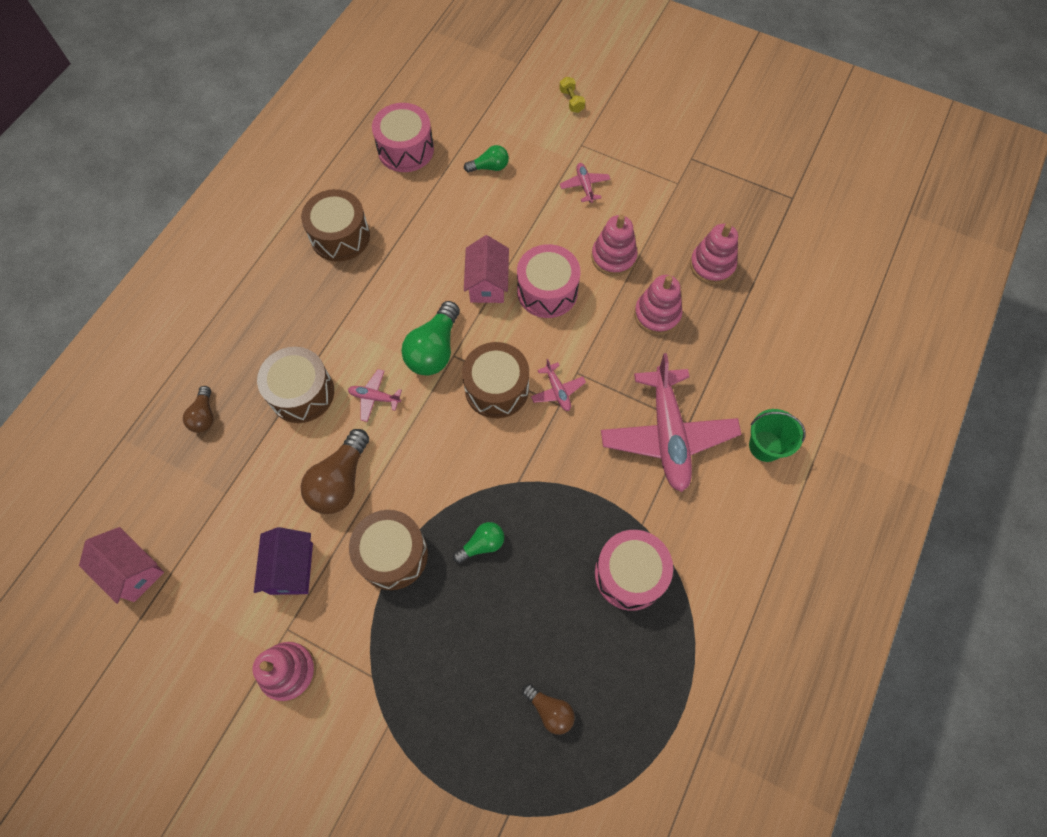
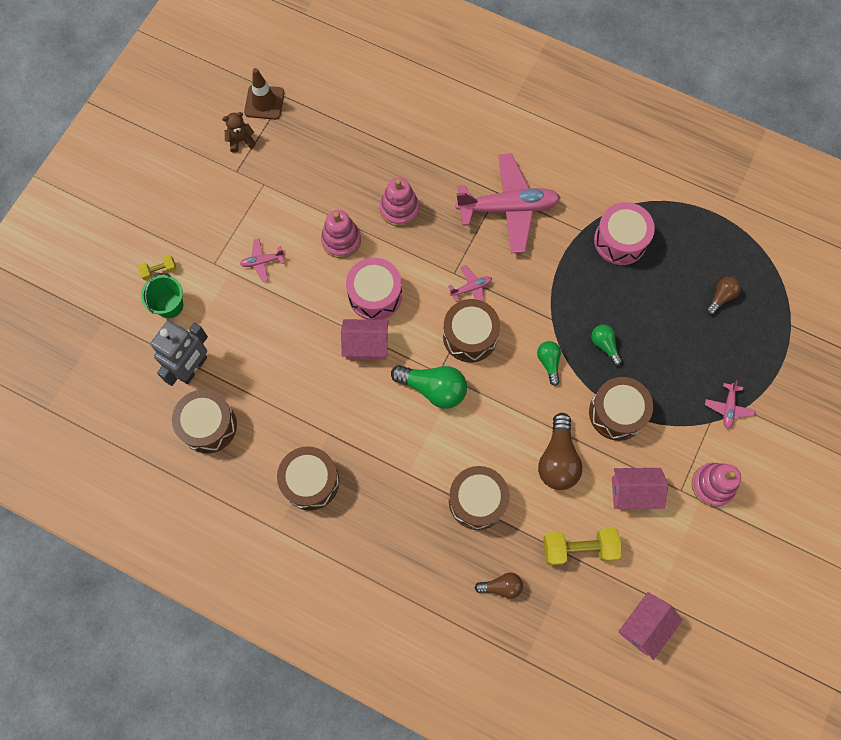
camera: 90 degrees left, 5 degrees up
purple house [254,527,313,595] -> pink house [612,468,668,509]
brown light bulb [301,429,369,514] -> brown light bulb turned 75 degrees clockwise [538,413,583,490]
pink plane [348,369,402,422] -> pink plane moved to [705,380,755,428]
pink drum [372,103,434,172] -> brown drum [172,390,237,454]
green light bulb [464,145,509,173] -> green light bulb moved to [537,341,561,386]
pink stacking toy [690,223,738,284] -> none
green bucket [749,409,805,462] -> green bucket moved to [141,273,183,318]
none -> grey robot [150,321,208,386]
none -> brown teddy bear [222,112,256,153]
none -> brown traffic cone [244,68,284,120]
none -> yellow dumbbell [543,528,621,566]

